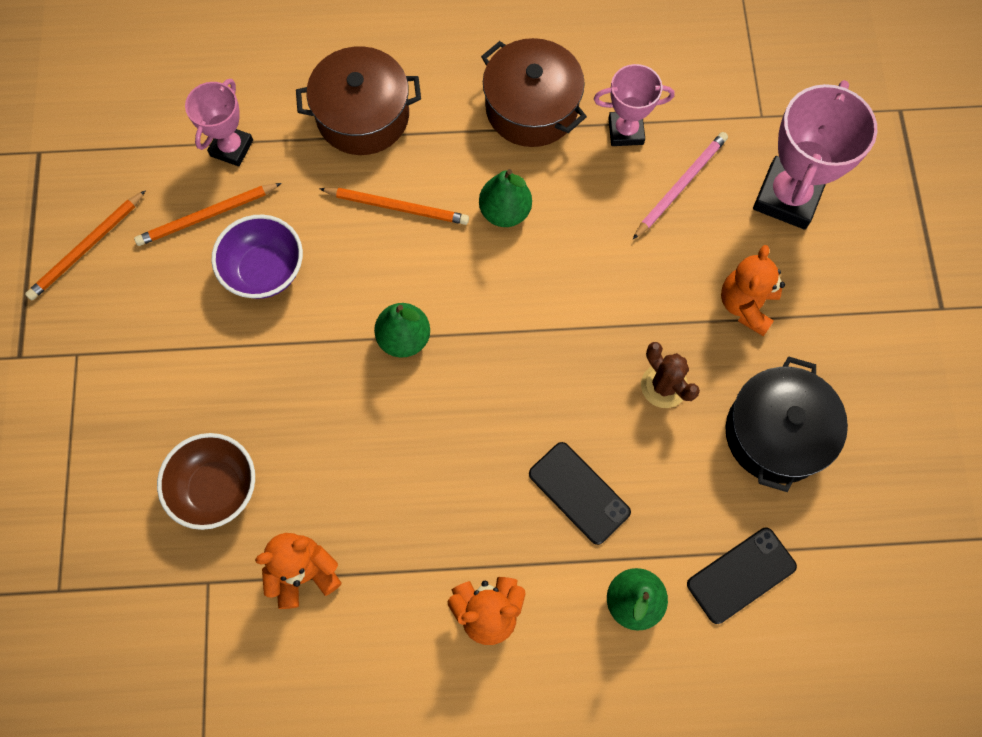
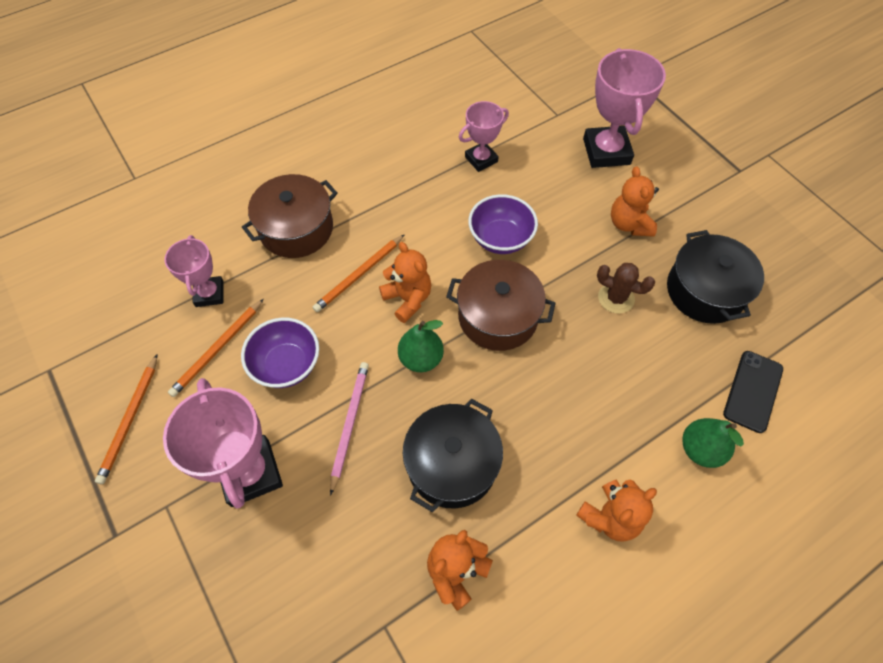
camera: 30 degrees left, 10 degrees down
brown bowl [157,433,255,530] -> none
orange pencil [319,188,469,225] -> orange pencil turned 150 degrees clockwise [313,234,405,312]
green pear [479,169,532,227] -> none
brown pot [481,38,587,147] -> brown pot moved to [446,260,556,351]
black phone [529,442,631,545] -> none
pink pencil [633,132,728,239] -> pink pencil moved to [330,362,369,496]
none -> pink trophy [163,378,283,509]
none -> orange teddy bear [379,242,431,323]
none -> black pot [403,399,503,512]
none -> purple bowl [468,194,538,254]

